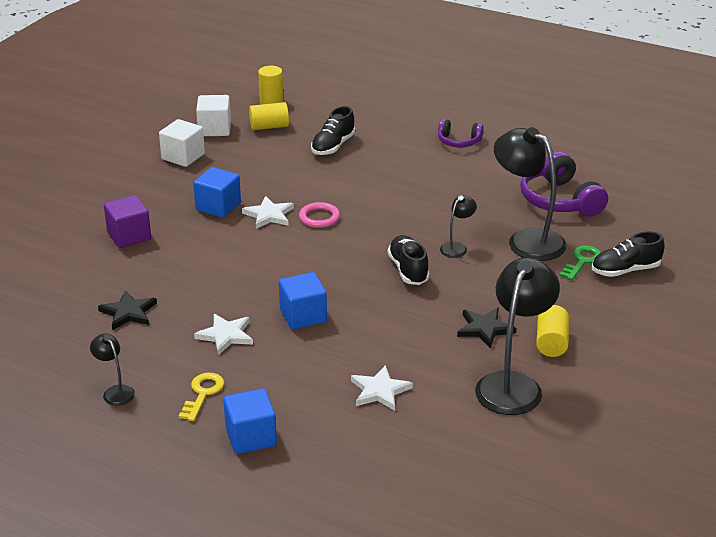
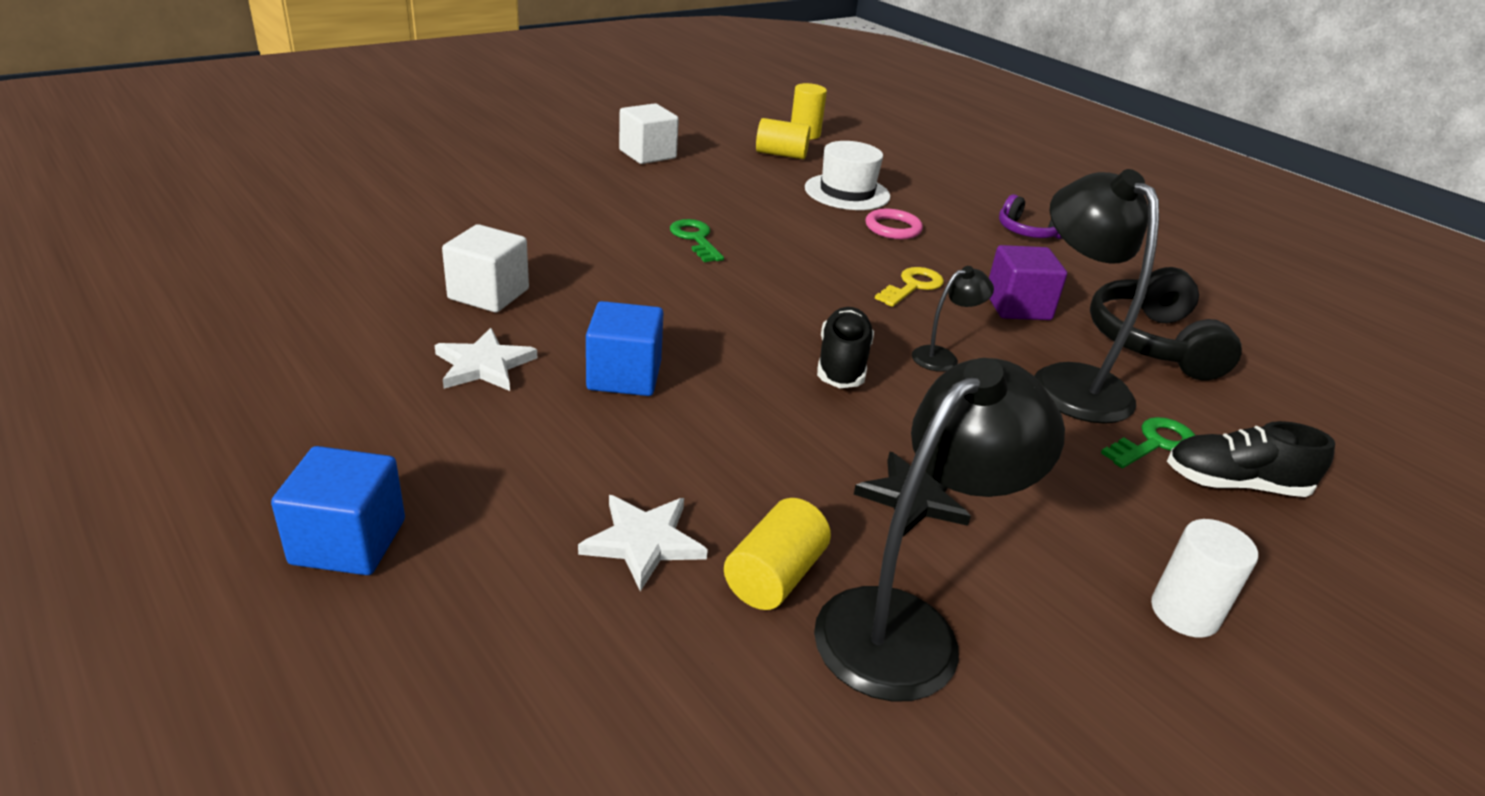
camera: 20 degrees right, 0 degrees up
black lamp [90,333,135,406] -> none
black star [98,290,157,330] -> none
purple cube [104,195,151,248] -> purple cube moved to [989,245,1067,320]
yellow key [179,373,224,421] -> yellow key moved to [875,267,944,307]
blue cube [193,167,241,218] -> none
white cube [196,95,231,136] -> white cube moved to [442,224,529,312]
white star [242,196,294,229] -> green key [670,219,724,262]
pink ring [299,202,340,228] -> pink ring moved to [866,209,923,239]
black shoe [311,106,355,155] -> white hat [805,141,890,210]
purple headphones [520,152,608,217] -> black headphones [1090,267,1242,381]
yellow cylinder [536,305,569,357] -> yellow cylinder moved to [724,498,831,610]
none -> white cylinder [1151,519,1258,638]

